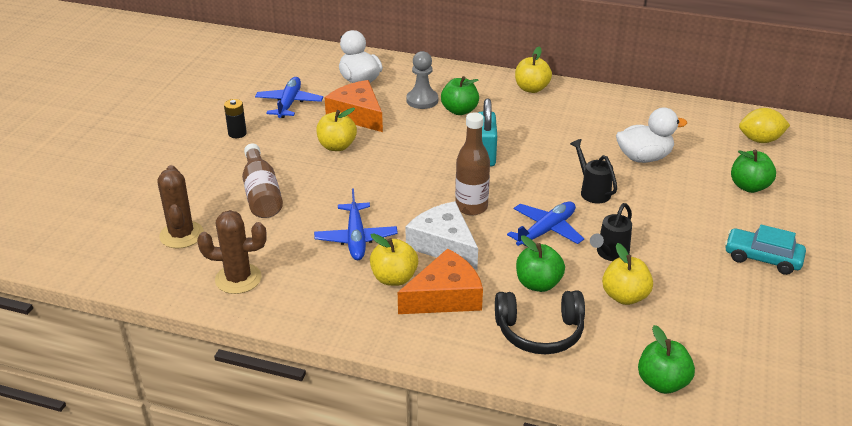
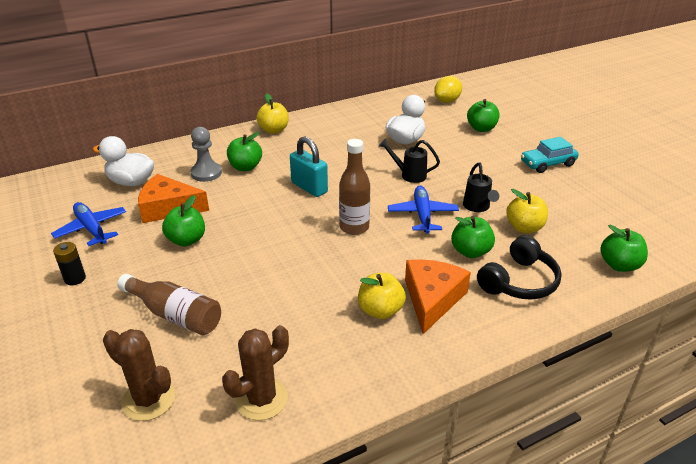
camera: 45 degrees left, 0 degrees up
blue plane [314,188,398,260] -> none
yellow apple [316,108,357,151] -> green apple [162,195,205,247]
white cheese [406,201,478,270] -> none

